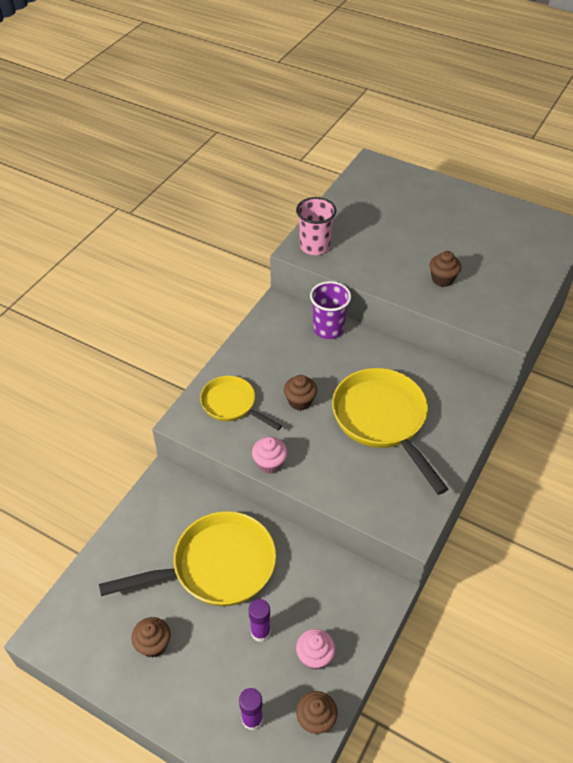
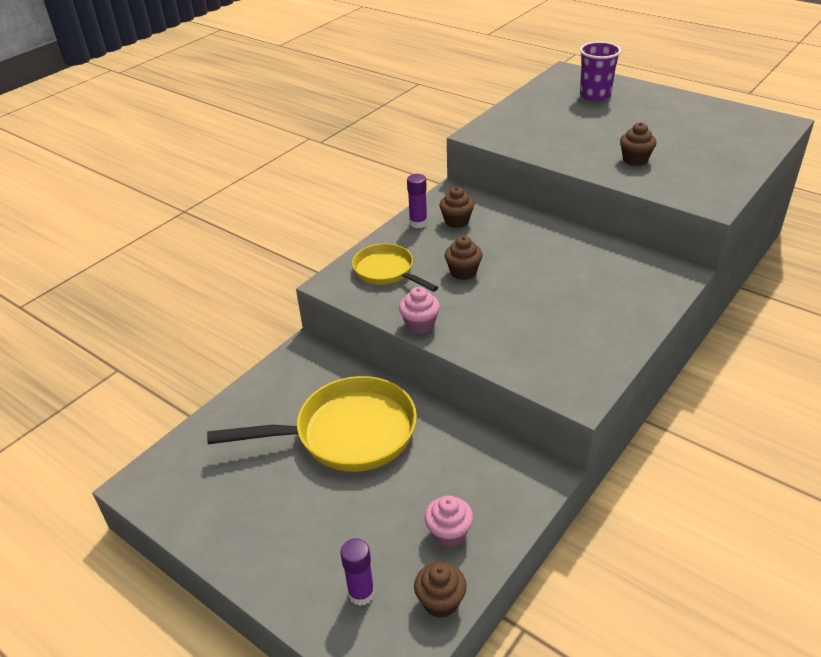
camera: 10 degrees right, 10 degrees down
brown cupcake [131,617,171,658] -> brown cupcake moved to [439,187,474,228]
purple glue stick [249,599,271,642] -> purple glue stick moved to [407,174,427,228]
pink cup [296,197,337,255] -> none
purple cup [310,281,351,339] -> purple cup moved to [580,41,621,101]
yellow pan [332,368,448,495] -> none

